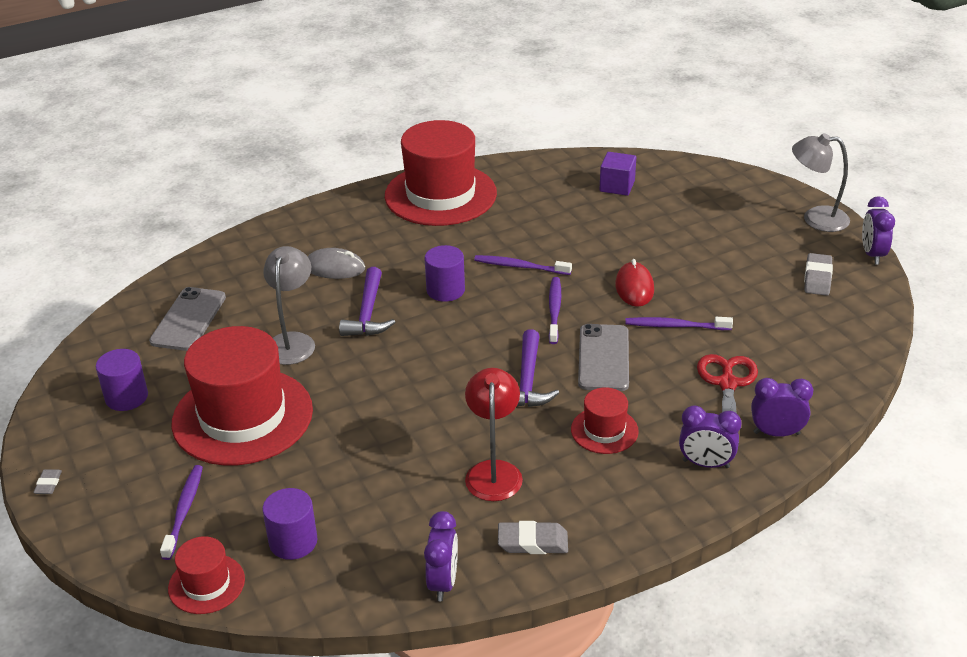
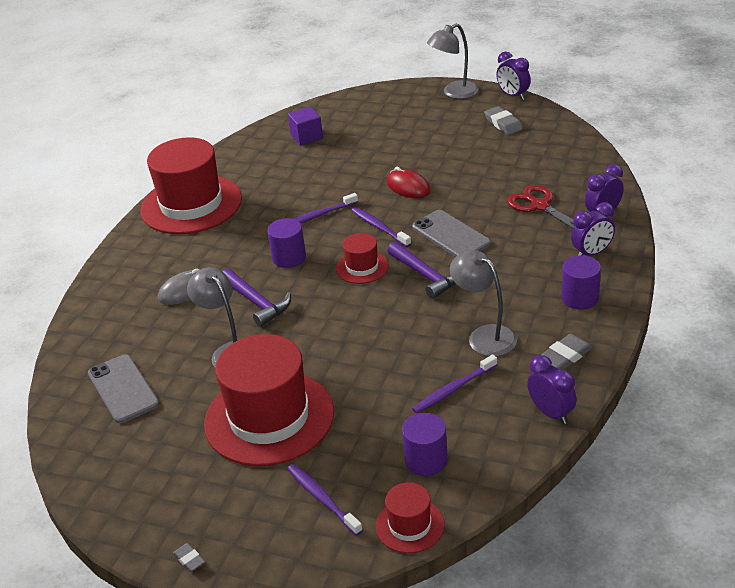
camera: 40 degrees left, 0 degrees up
purple cylinder [96,349,148,411] -> purple cylinder moved to [562,255,601,310]
red lamp [465,368,523,501] -> grey lamp [450,250,517,356]
red hat [571,387,639,454] -> red hat moved to [336,233,389,284]
purple toothbrush [625,317,733,330] -> purple toothbrush moved to [412,354,497,414]

